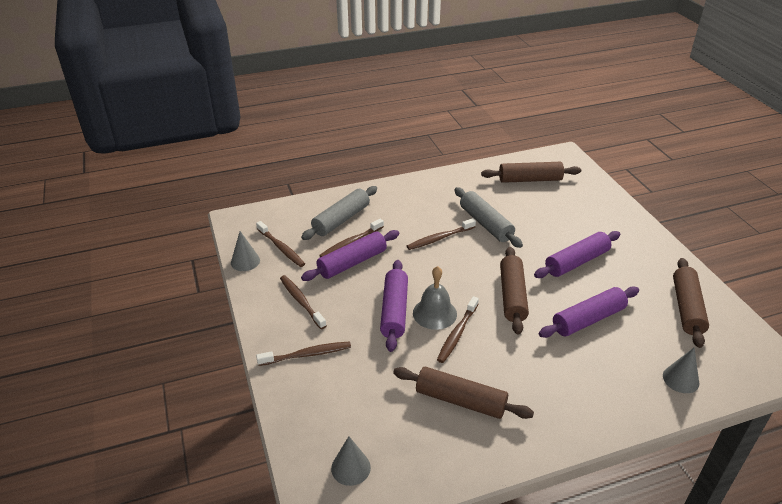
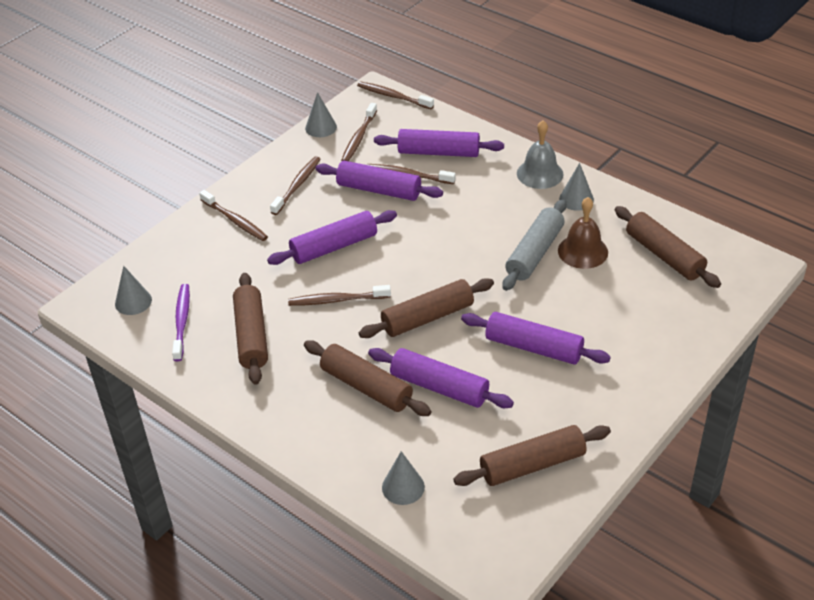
camera: 60 degrees right, 5 degrees up
grey rolling pin [301,186,377,240] -> purple rolling pin [374,129,504,157]
brown toothbrush [407,218,476,250] -> brown toothbrush moved to [357,81,434,109]
grey bell [413,266,457,330] -> grey bell moved to [517,120,564,189]
none -> purple toothbrush [172,284,190,361]
none -> brown rolling pin [304,341,431,416]
none -> brown bell [558,197,608,269]
none -> grey cone [559,163,594,211]

